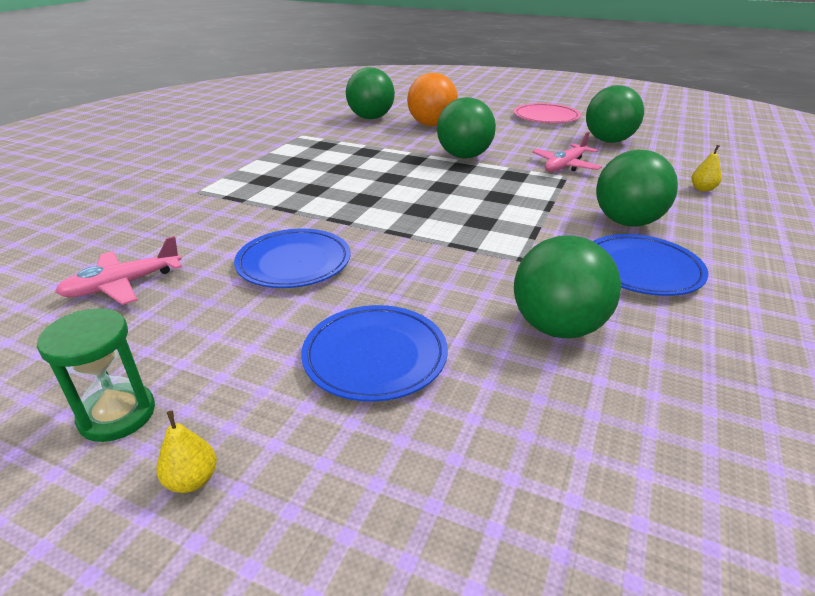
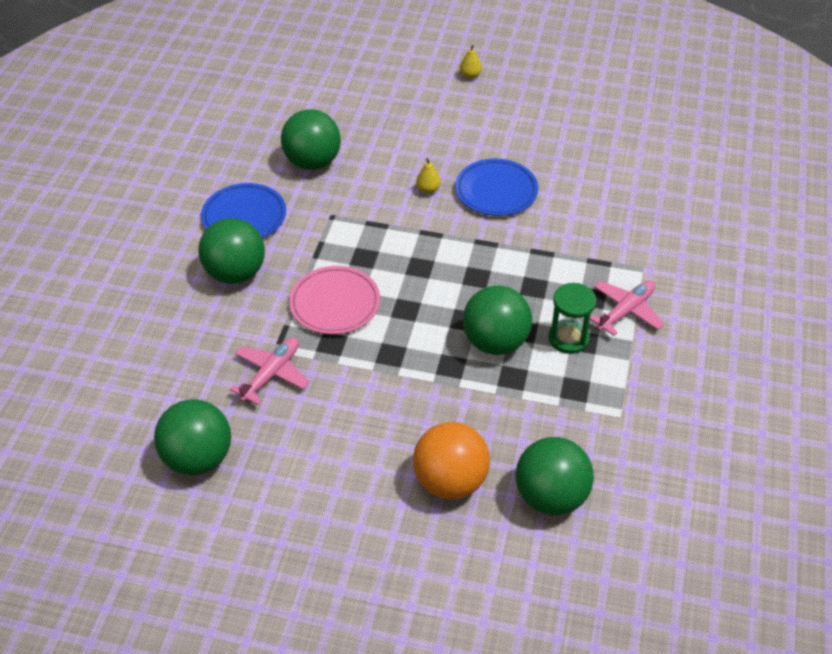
camera: 170 degrees right, 15 degrees up
green hourglass [37,308,155,442] -> green hourglass moved to [548,283,596,354]
pink plane [55,236,182,305] -> pink plane moved to [590,280,664,336]
blue plate [301,305,448,402] -> none
green ball [437,97,496,159] -> green ball moved to [463,286,532,355]
pink plate [514,103,581,123] -> pink plate moved to [289,266,380,334]
yellow pear [691,145,721,192] -> yellow pear moved to [416,158,441,194]

